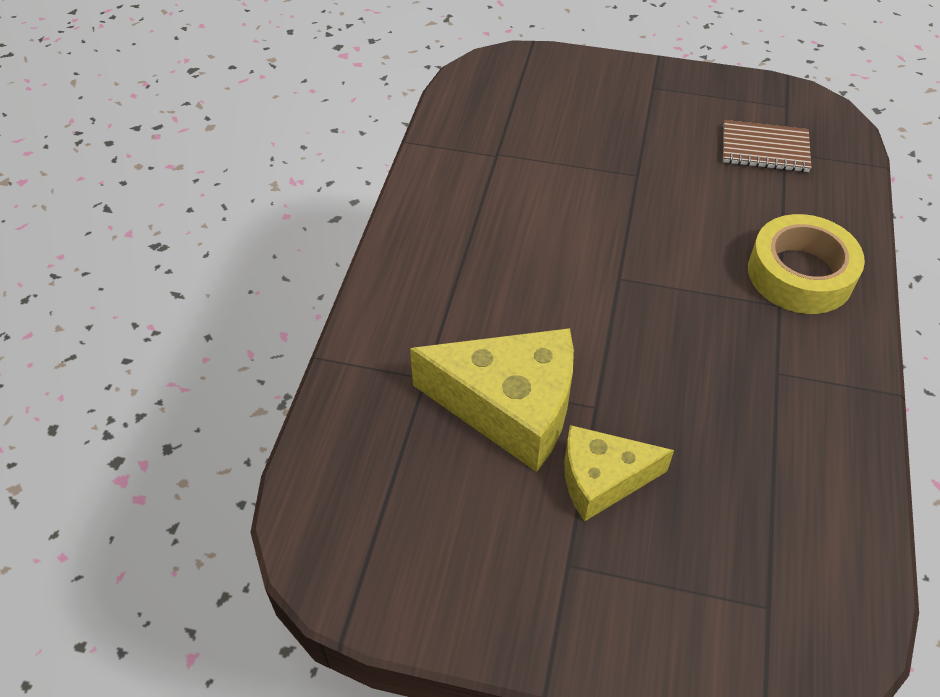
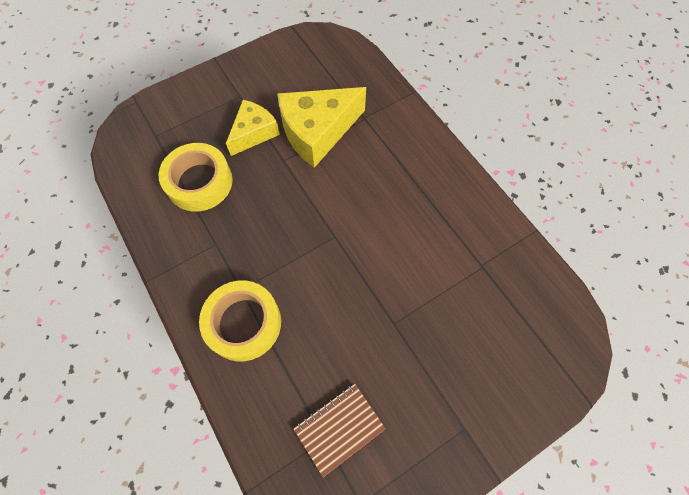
camera: 135 degrees right, 15 degrees up
none -> yellow tape [158,143,233,212]

